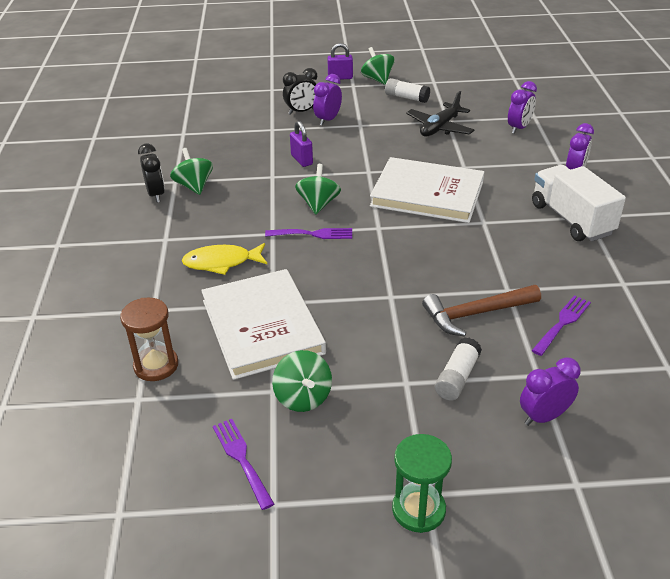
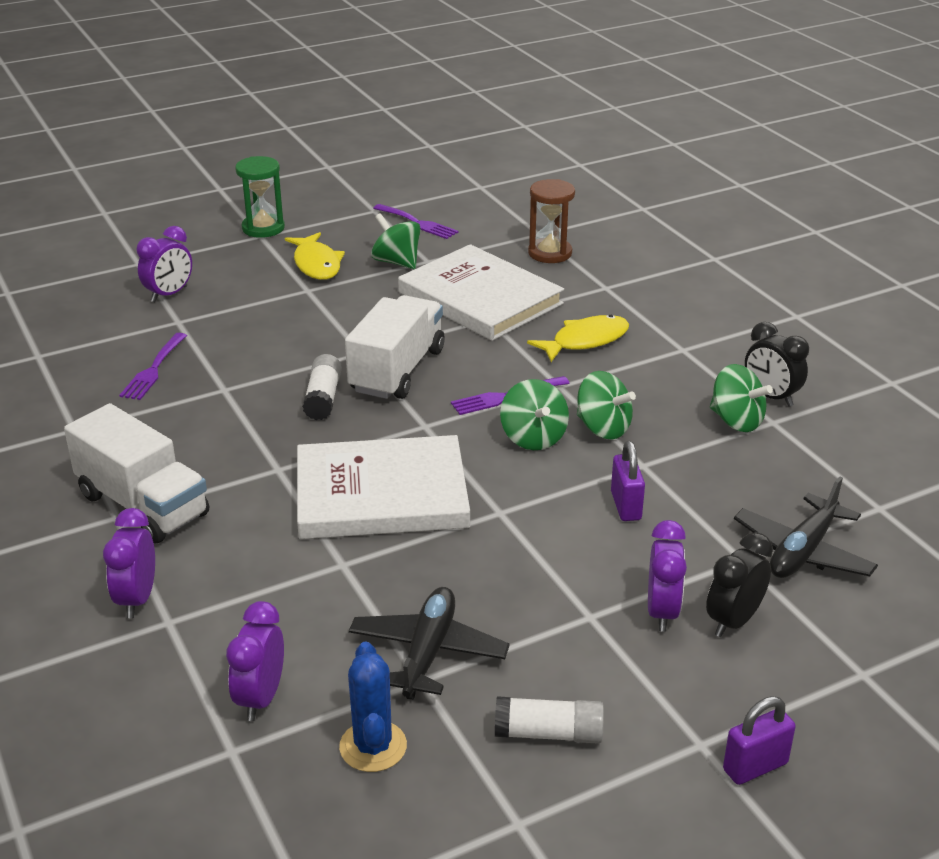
camera: 155 degrees right, 5 degrees down
purple padlock [290,121,313,167] -> purple padlock turned 45 degrees clockwise [611,441,645,521]
green spinning top [361,47,395,85] -> green spinning top moved to [577,371,636,440]
brown hammer [422,285,541,337] -> none
white glue stick [435,337,482,401] -> white glue stick moved to [302,354,342,420]
none -> yellow fish [285,232,345,280]
none -> blue cactus [339,641,407,772]
none -> white truck [345,295,445,399]
none -> black plane [734,476,878,578]

